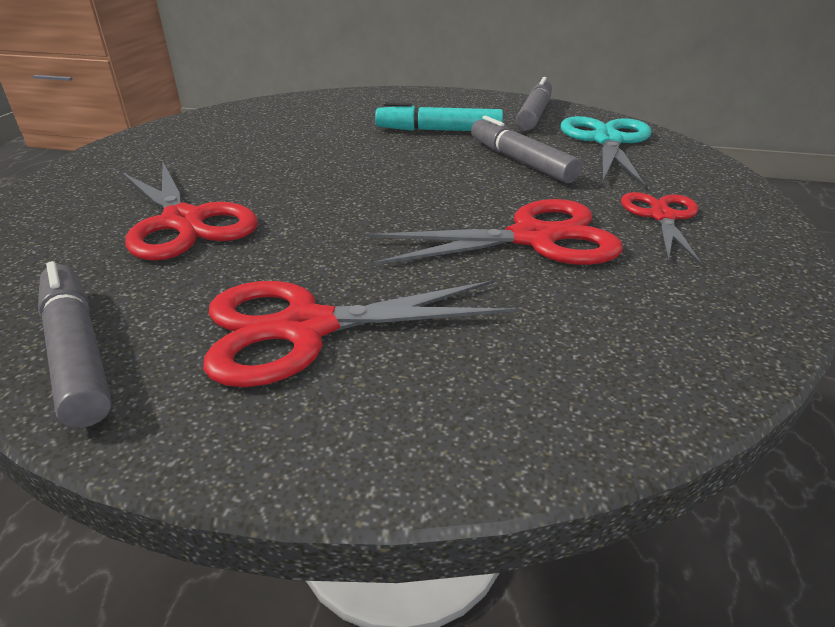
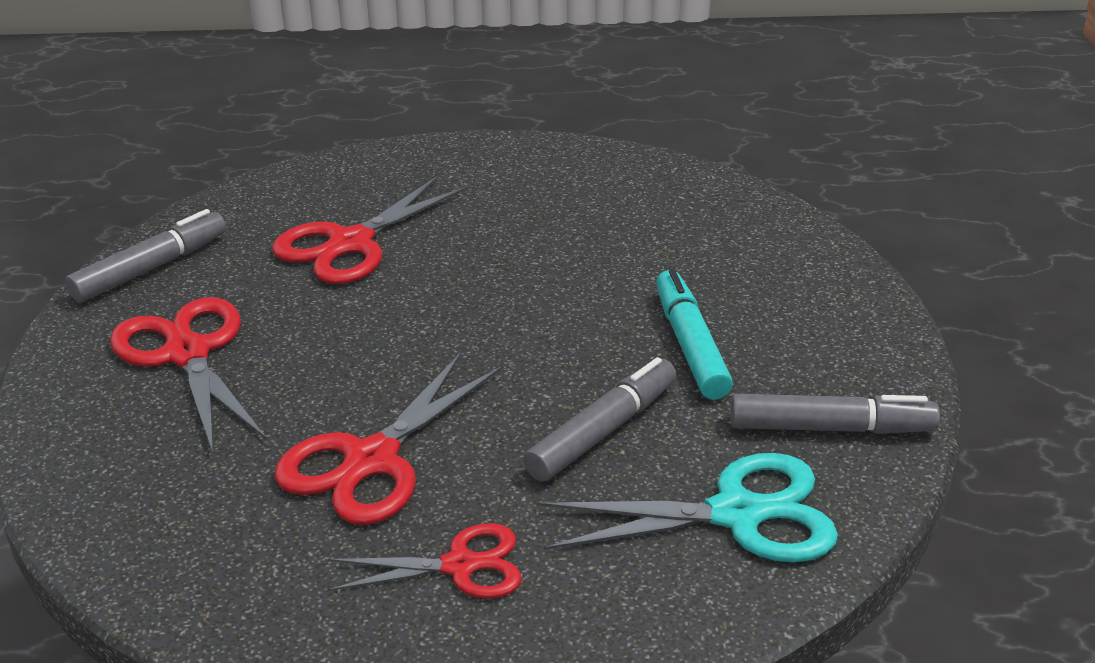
camera: 75 degrees right, 0 degrees up
red scissors [366,199,623,265] -> red scissors turned 60 degrees clockwise [275,353,503,525]

